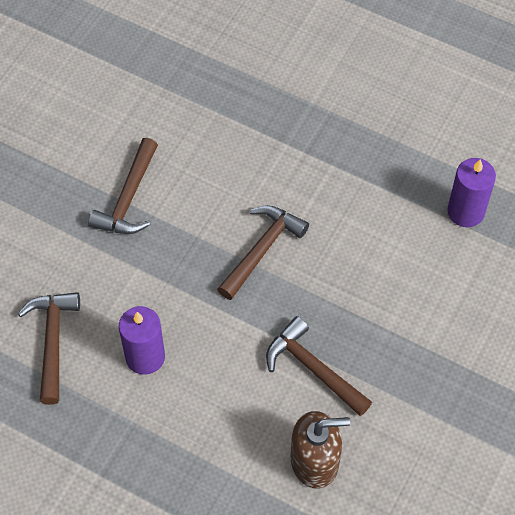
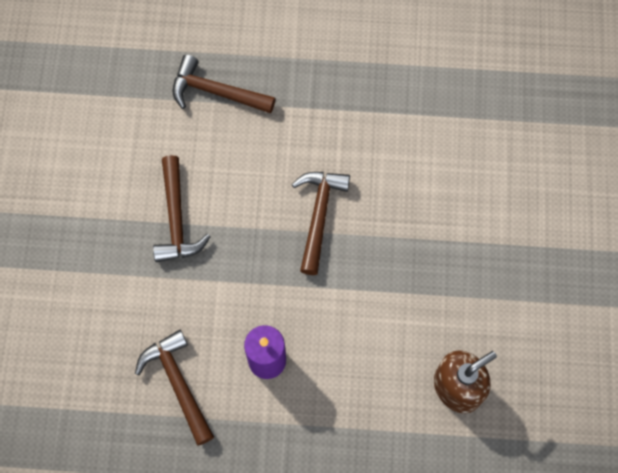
camera: 25 degrees left, 10 degrees up
brown hammer [266,316,372,416] -> brown hammer moved to [173,55,276,113]
purple candle [447,158,496,227] -> none

